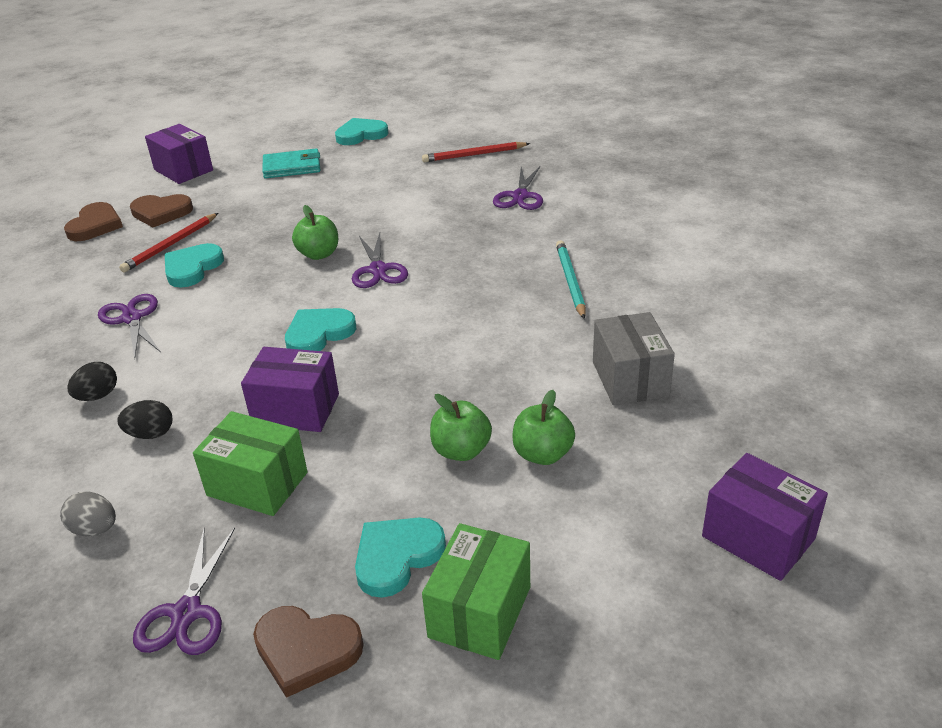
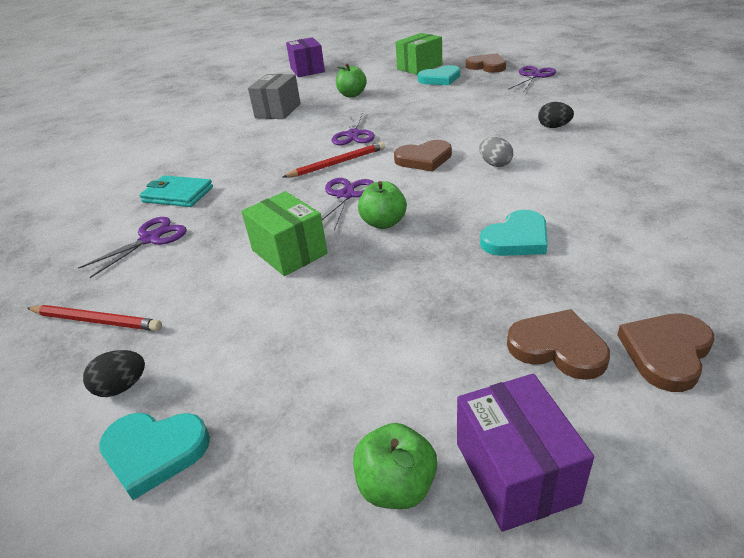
camera: 150 degrees left, 0 degrees up
grey egg [60,492,116,536] -> grey egg moved to [479,137,513,167]
black egg [67,362,117,401] -> black egg moved to [83,350,145,397]
purple scissors [98,294,161,358] -> purple scissors moved to [332,111,375,145]
red pencil [119,213,218,273] -> red pencil moved to [283,142,385,178]
green box [193,411,308,516] -> green box moved to [241,191,328,276]
purple box [241,347,339,432] -> none
turquoise wallet [262,148,320,179] -> turquoise wallet moved to [139,175,213,207]
turquoise heart [285,308,356,351] -> brown heart [394,140,452,172]
green apple [430,394,492,461] -> green apple moved to [353,423,437,509]
turquoise pencil [556,240,586,319] -> none

